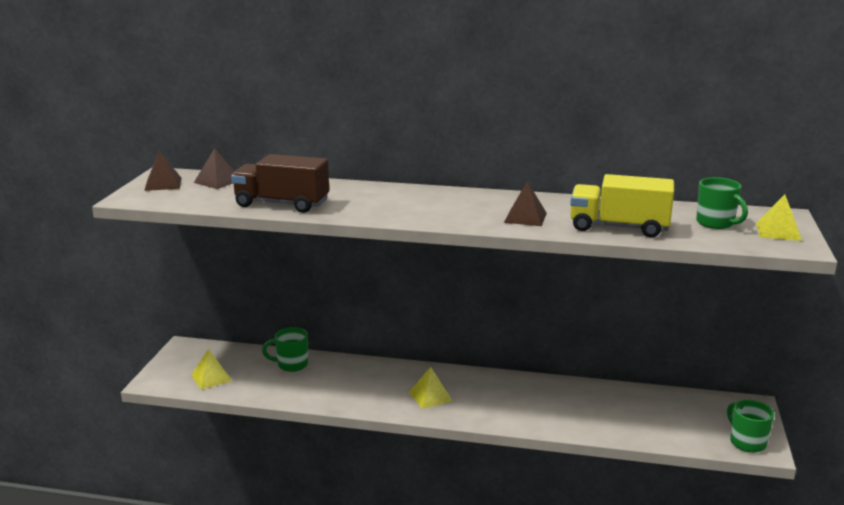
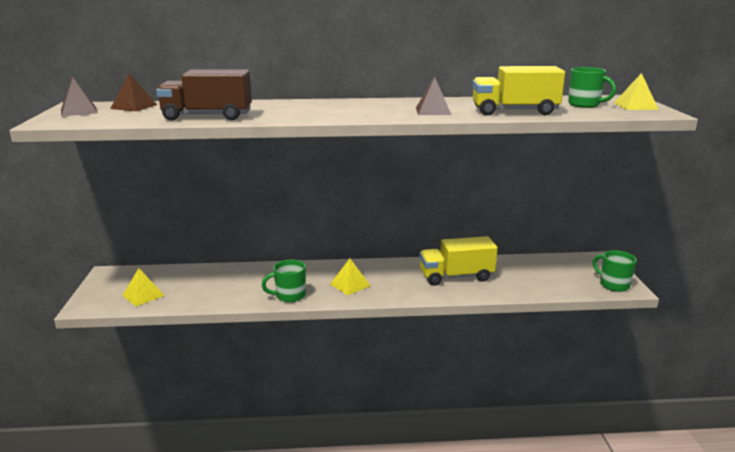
camera: 15 degrees left, 0 degrees up
green mug [262,327,308,372] -> green mug moved to [262,260,306,302]
none -> yellow truck [419,236,498,286]

